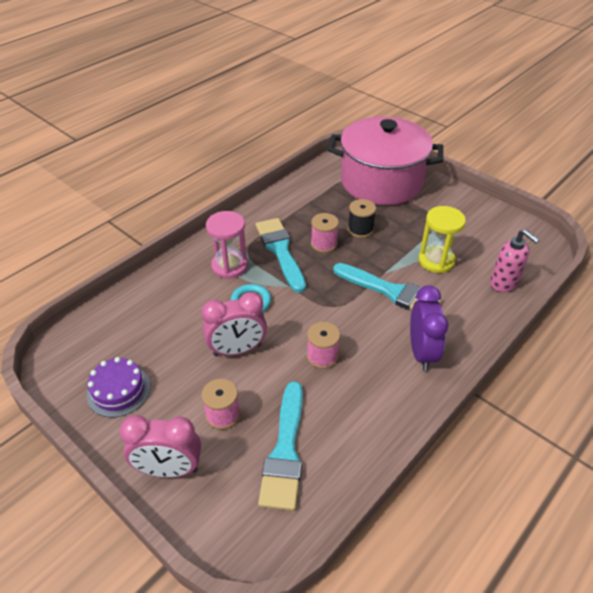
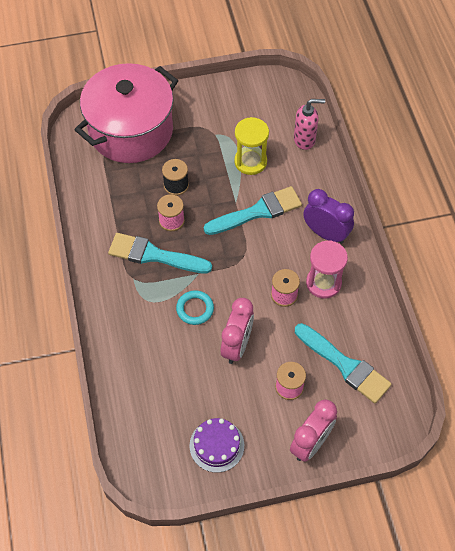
camera: 55 degrees left, 15 degrees up
pink hourglass [206,211,248,279] -> pink hourglass moved to [306,240,348,299]

